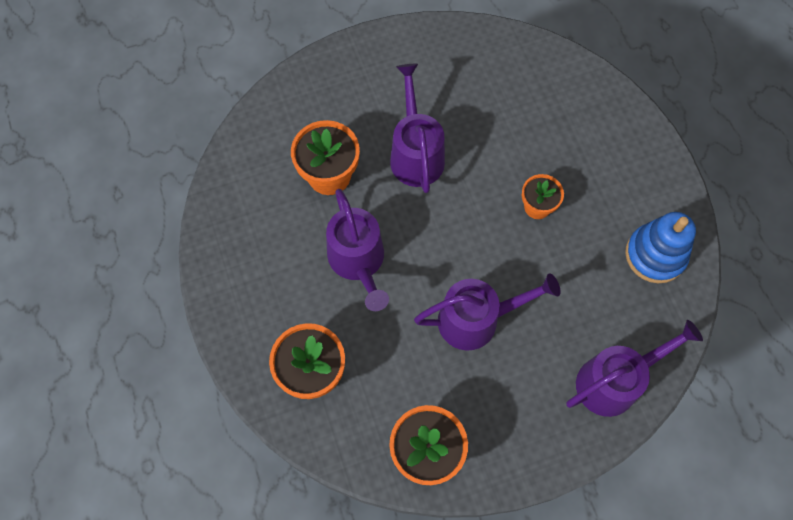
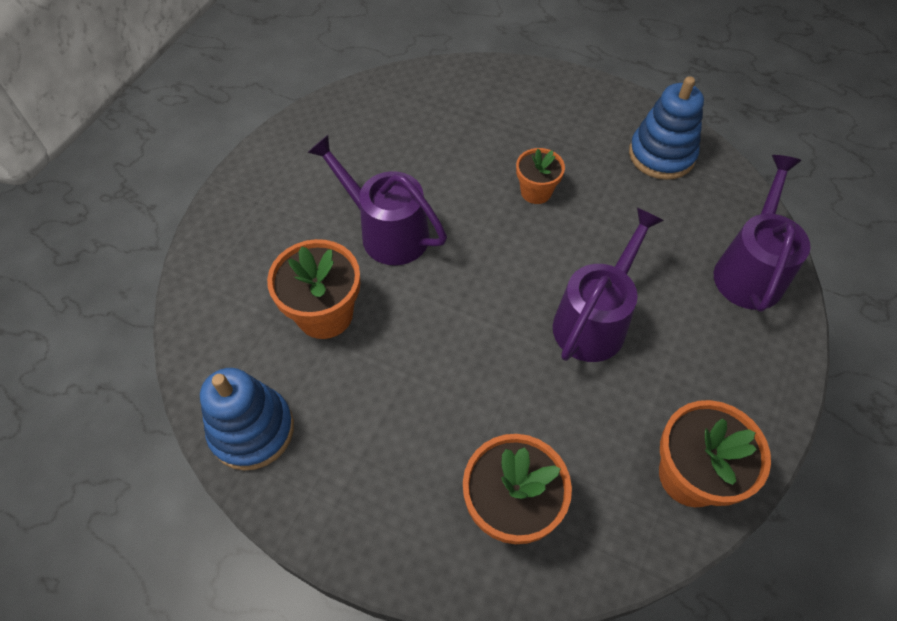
camera: 45 degrees left, 10 degrees down
purple watering can [326,189,389,311] -> none
none -> blue stacking toy [200,368,294,471]

